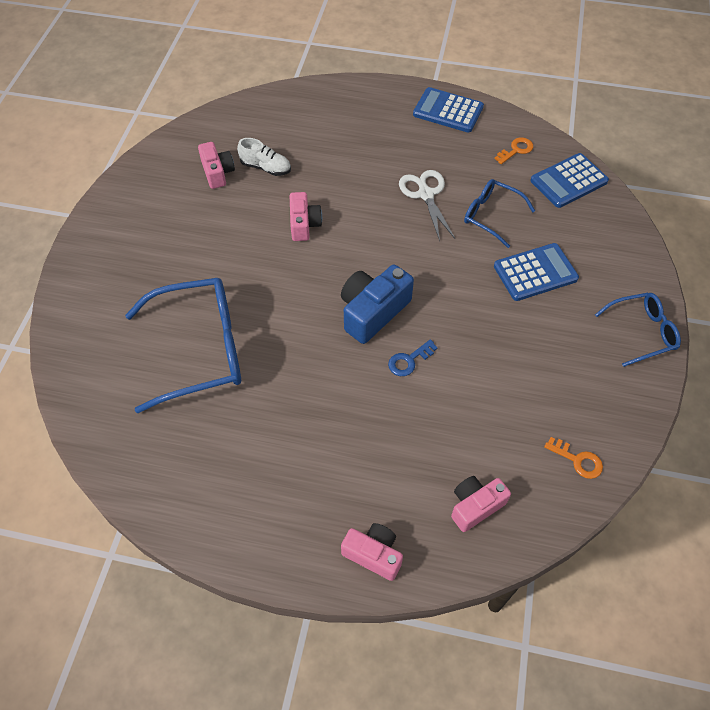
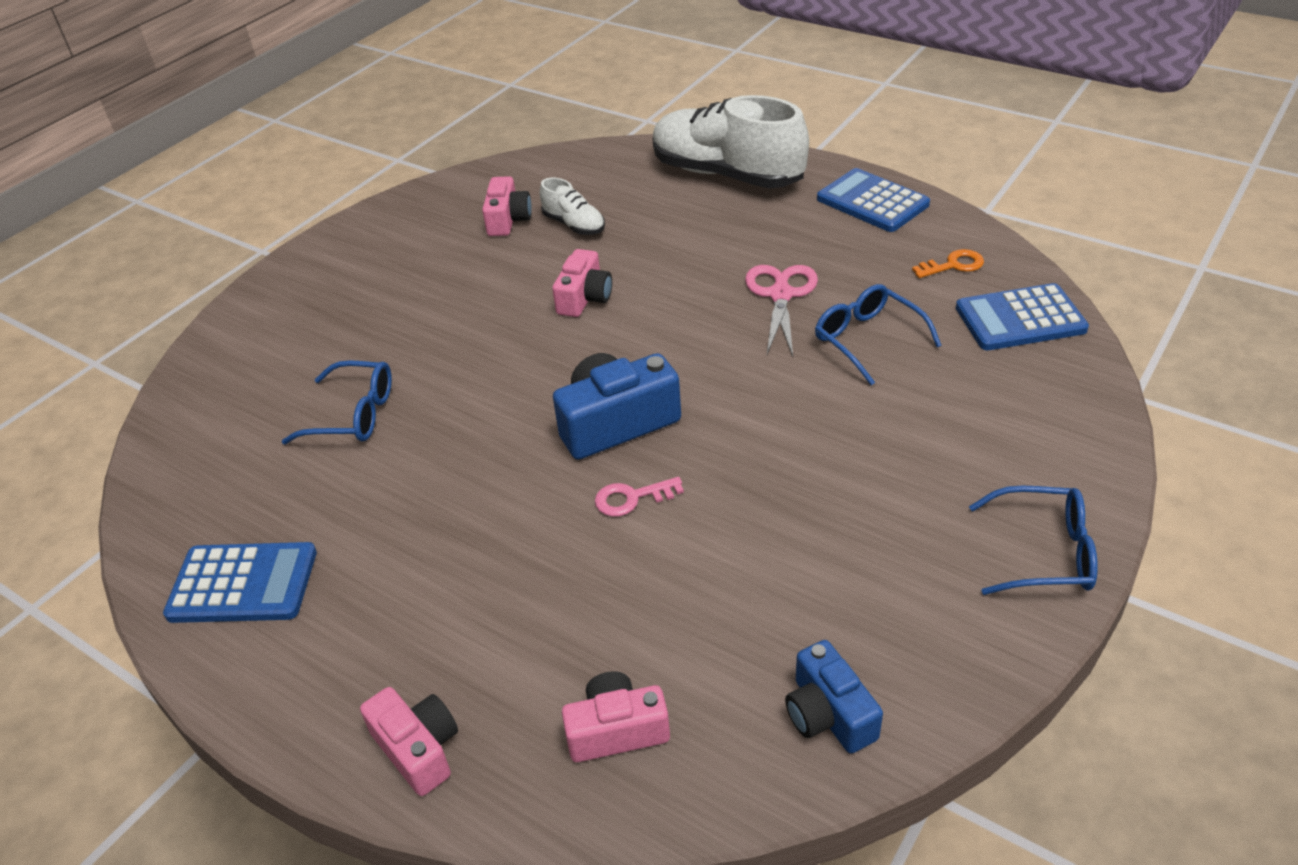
camera: 25 degrees right, 15 degrees down
blue glasses [125,278,241,413] -> blue glasses [281,360,392,445], size x0.56
blue key [388,339,438,376] -> pink key [595,477,684,517]
white scissors [399,170,455,241] -> pink scissors [745,265,818,356]
blue calculator [494,243,579,301] -> blue calculator moved to [163,542,317,623]
orange key [544,437,603,479] -> blue camera [785,640,883,753]
none -> white shoe [652,95,809,188]

